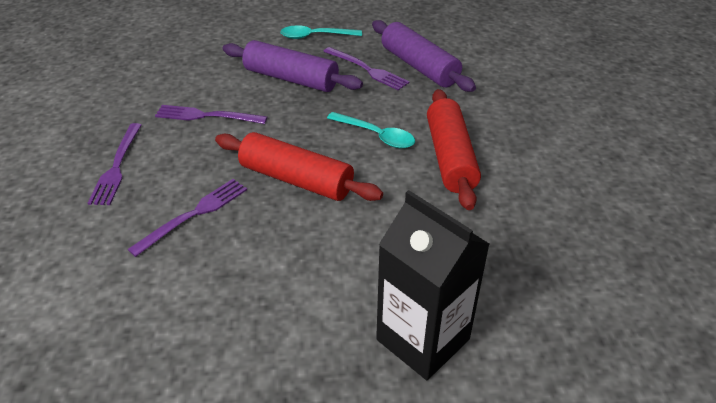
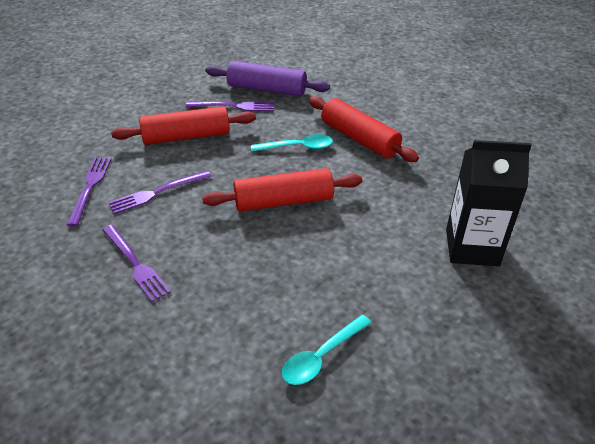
camera: 40 degrees left, 0 degrees up
purple fork [128,179,247,257] -> purple fork moved to [67,158,111,227]
purple rolling pin [223,40,363,92] -> red rolling pin [111,106,256,145]
turquoise spoon [280,25,362,39] -> turquoise spoon moved to [282,315,372,385]

